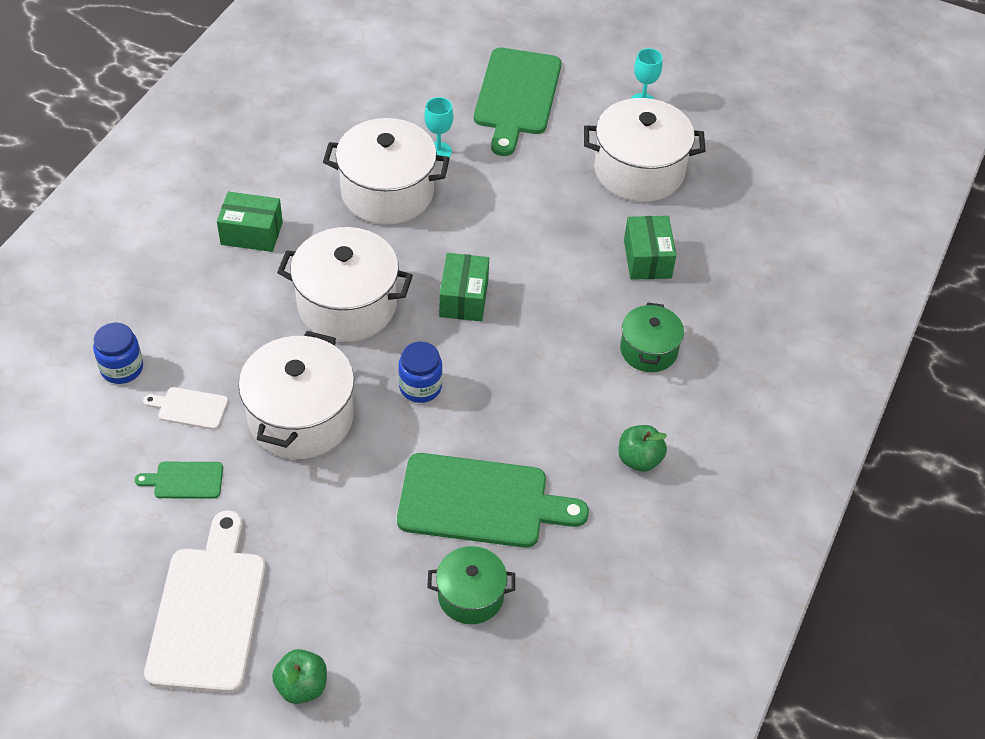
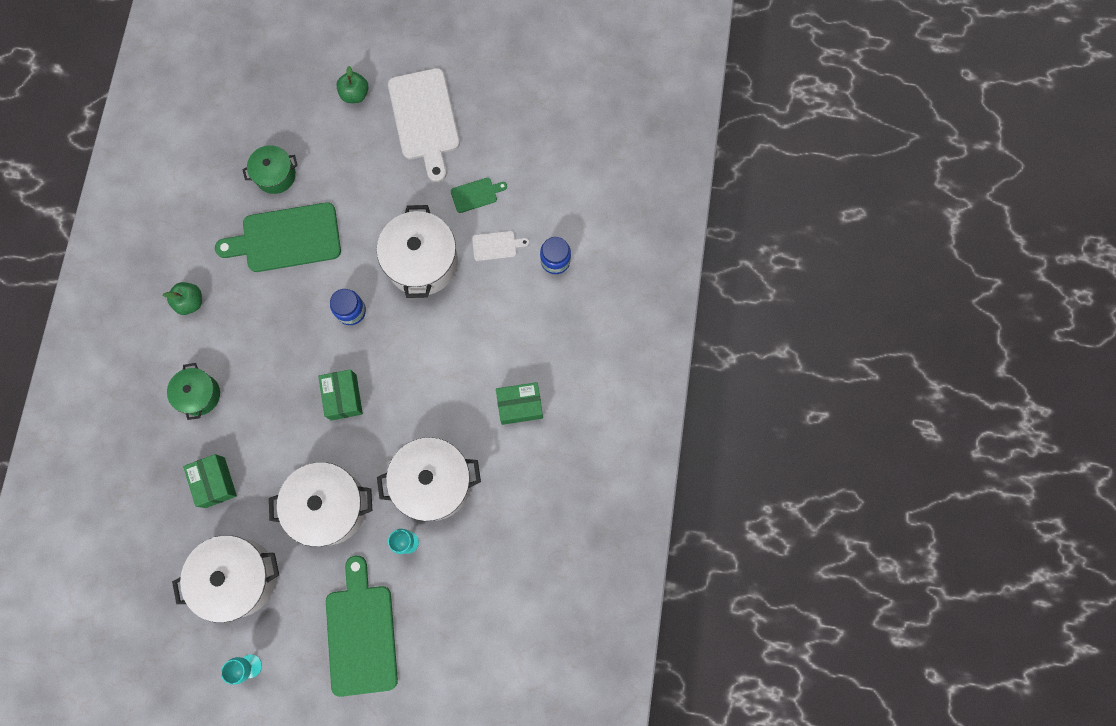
camera: 165 degrees right, 25 degrees up
white pot [277,227,413,342] -> white pot moved to [269,462,372,547]

